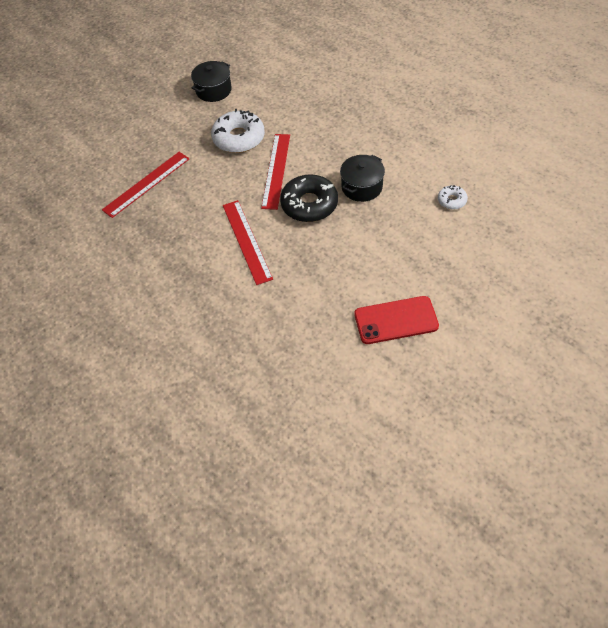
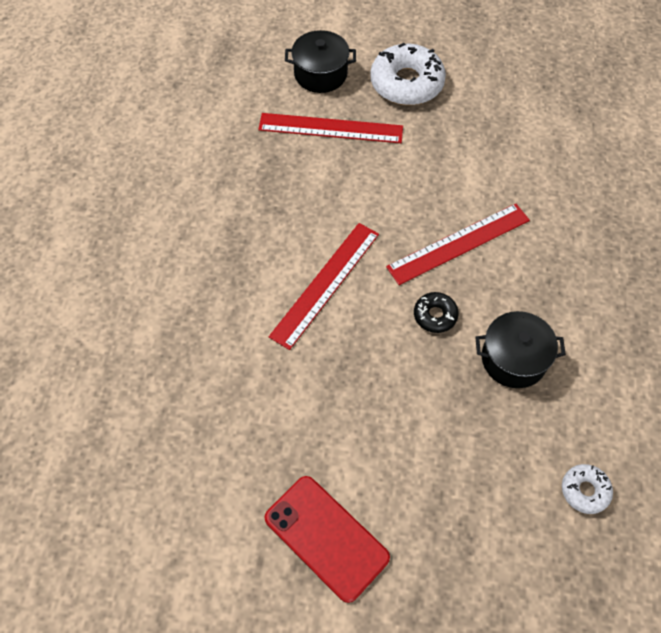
camera: 50 degrees right, 5 degrees up
black pot [191,61,232,102] -> black pot moved to [285,30,356,93]
white donut [211,109,265,153] -> white donut moved to [370,43,446,105]
black donut [280,174,338,222] -> black donut [414,292,459,333], size x0.50

